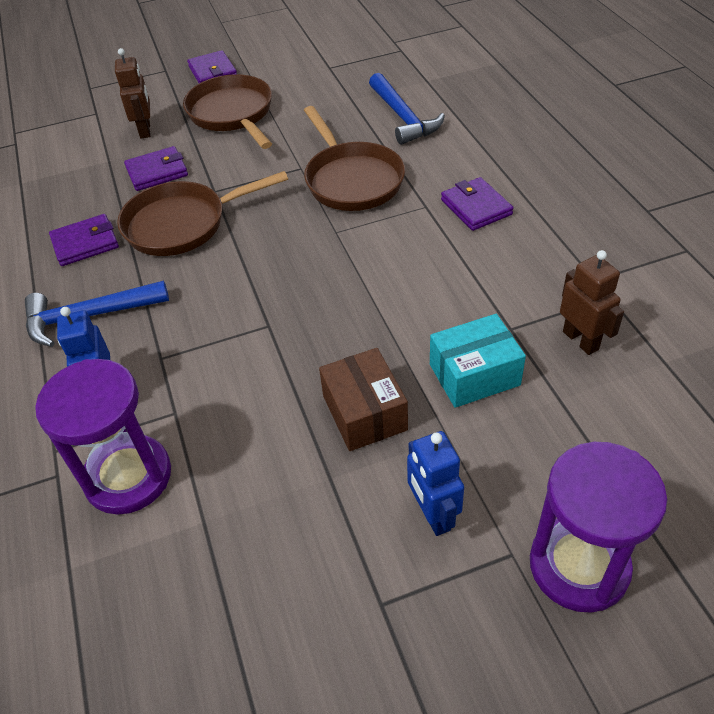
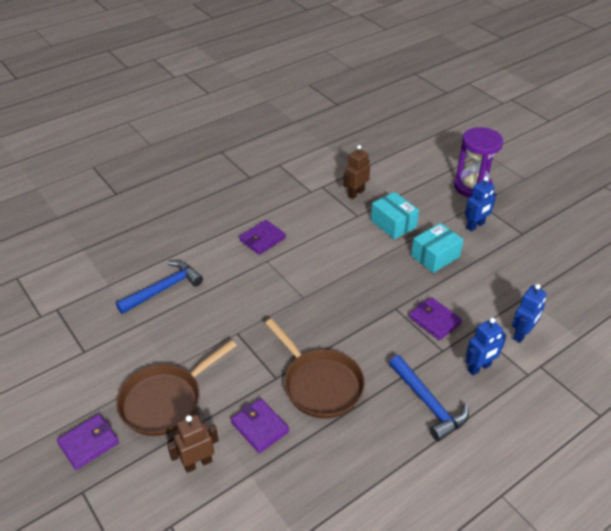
camera: 110 degrees left, 5 degrees down
purple hourglass [35,359,171,515] -> blue robot [512,284,547,343]
purple wallet [49,214,119,266] -> purple wallet moved to [409,297,462,340]
brown pan [304,106,405,211] -> none
brown box [319,348,408,451] -> turquoise box [411,223,464,273]

